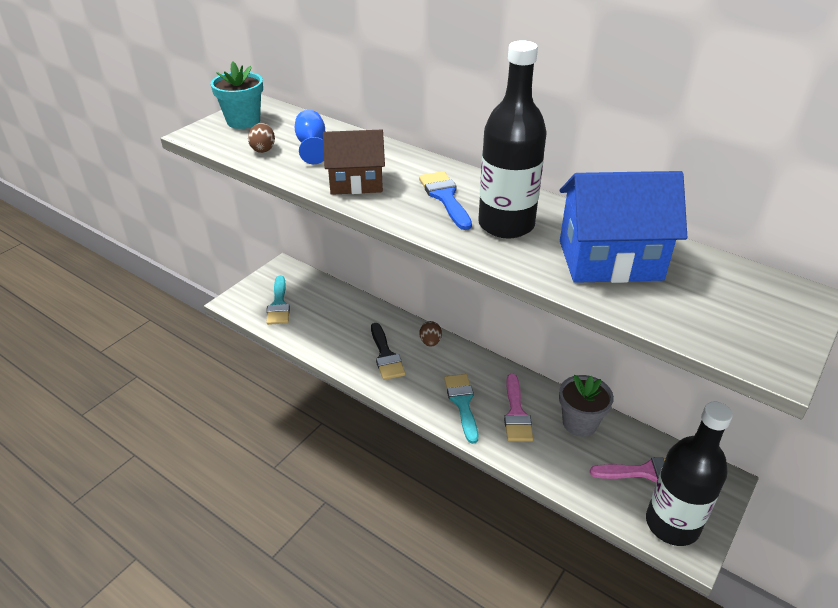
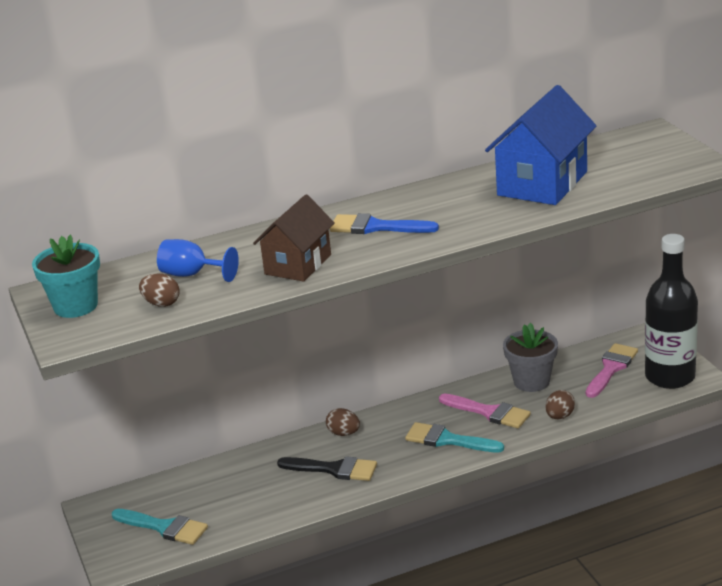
camera: 55 degrees left, 10 degrees down
black bottle [478,40,547,239] -> none
none -> brown egg [546,390,575,420]

